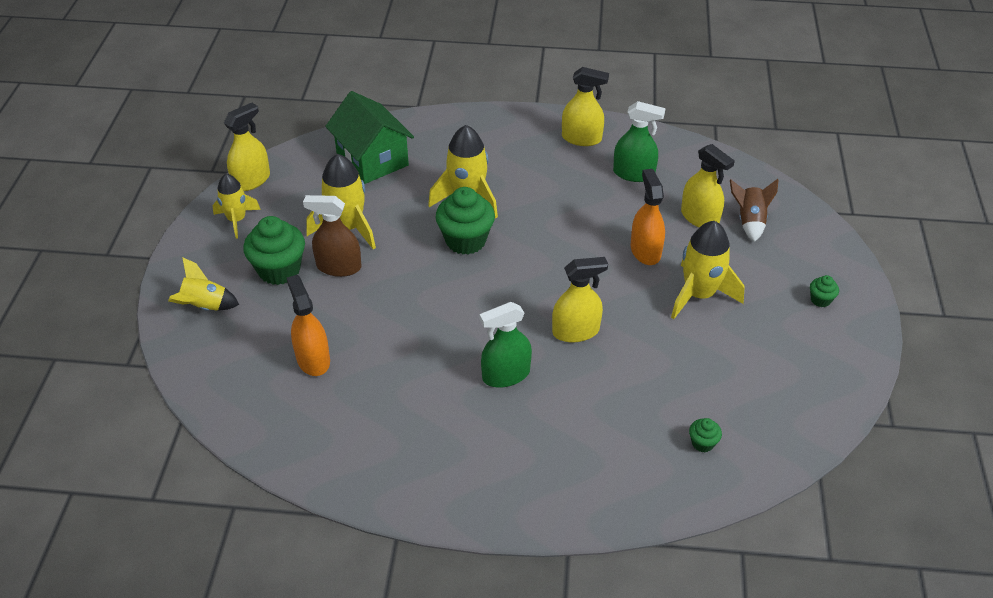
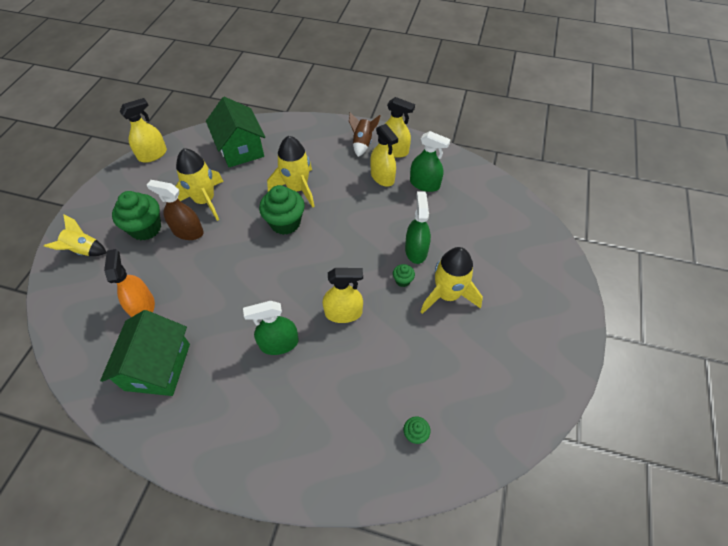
camera: 10 degrees right, 10 degrees up
yellow rocket [213,174,261,239] -> none
orange spray bottle [631,169,665,265] -> green spray bottle [405,191,431,264]
yellow spray bottle [681,144,735,228] -> yellow spray bottle moved to [370,124,398,187]
brown rocket [730,179,779,242] -> brown rocket moved to [349,112,381,157]
green cupcake [810,275,839,307] -> green cupcake moved to [393,264,415,287]
none -> green house [100,310,190,396]

